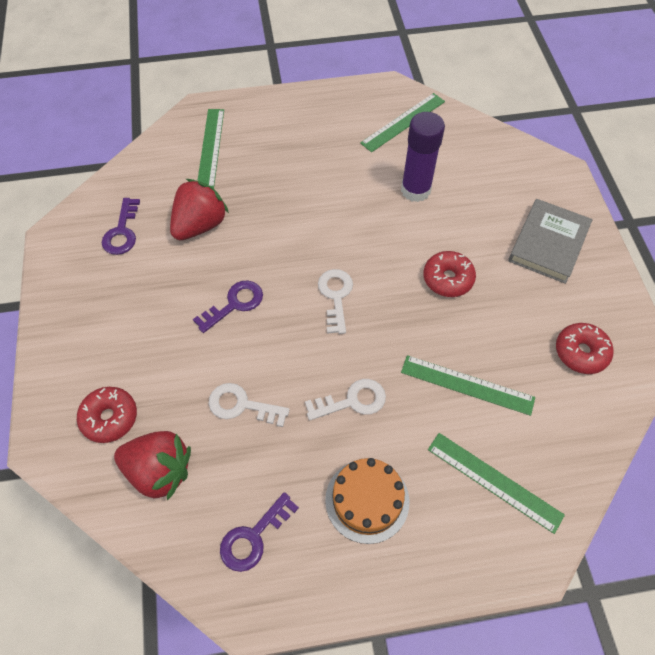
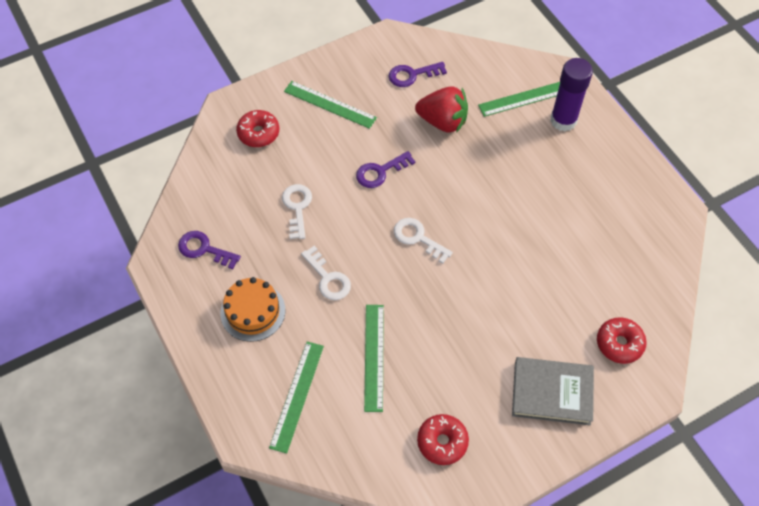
camera: 70 degrees right, 0 degrees up
red strawberry [114,431,191,501] -> none
purple key [193,280,263,333] -> purple key turned 120 degrees clockwise [356,151,416,188]
white key [318,269,353,334] -> white key turned 120 degrees counterclockwise [394,218,453,264]
green ruler [360,93,445,152] -> green ruler moved to [284,81,377,129]
purple glue stick [401,112,445,202] -> purple glue stick moved to [550,58,593,131]
red donut [423,251,476,297] -> red donut moved to [597,317,647,364]

